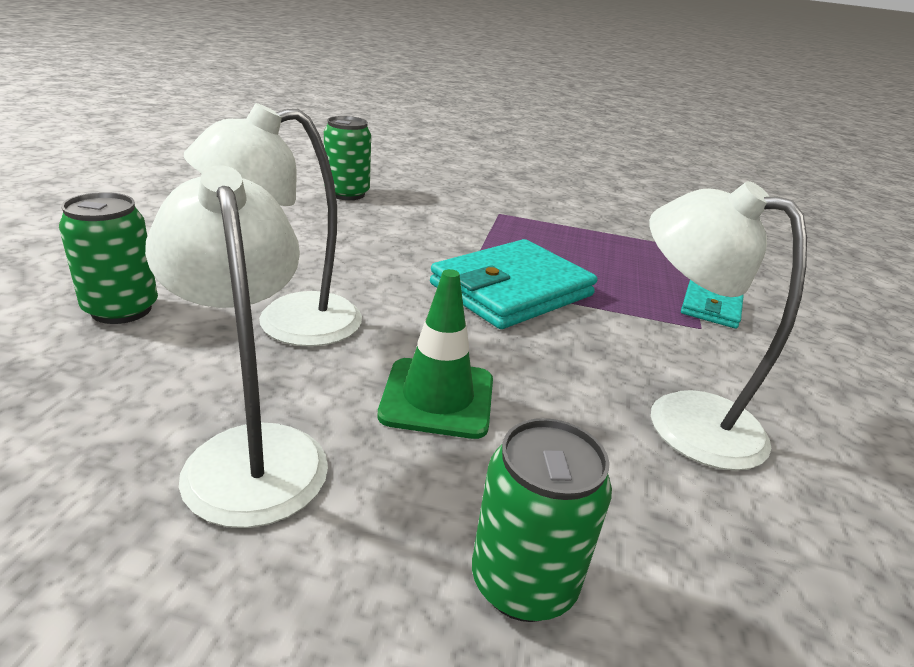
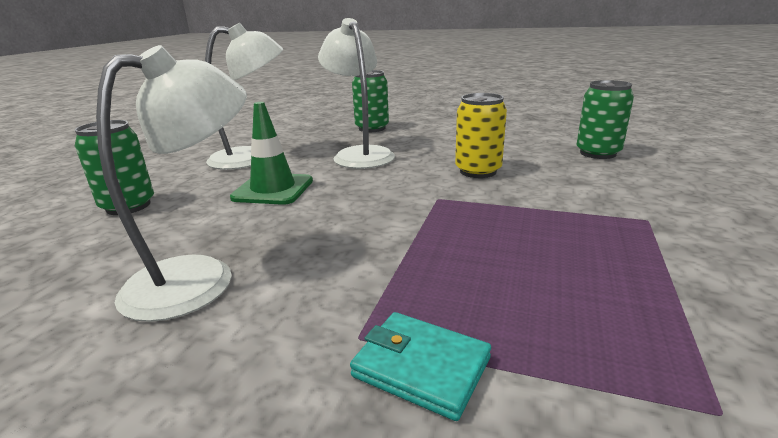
camera: 100 degrees right, 5 degrees down
turquoise wallet [430,239,597,329] -> none
none -> yellow can [455,93,507,178]

